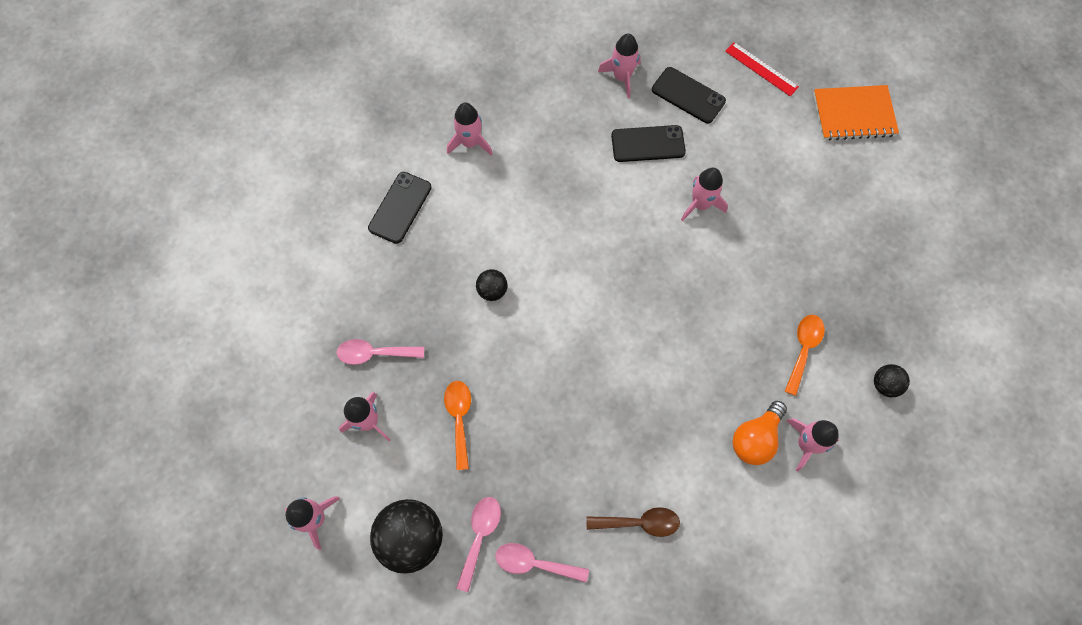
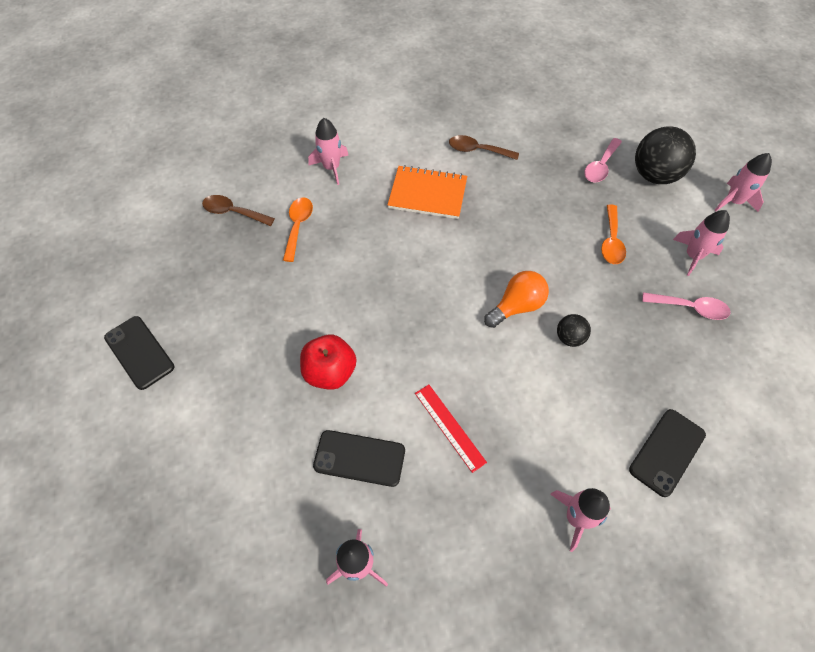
camera: 165 degrees left, 10 degrees down
pink spoon [495,543,589,582] -> none
black phone [652,67,726,123] -> black phone moved to [104,316,174,390]
pink rocket [681,168,728,221] -> red apple [300,335,357,390]
red ruler [725,42,799,96] -> red ruler moved to [415,385,487,473]
orange light bulb [732,401,787,465] -> orange light bulb moved to [484,271,549,328]
orange spoon [785,315,825,396] -> orange spoon turned 150 degrees clockwise [283,197,313,262]
orange notebook [813,85,899,141] -> orange notebook moved to [388,165,467,219]
black ball [874,364,910,397] -> none
none -> brown spoon [202,195,275,226]

